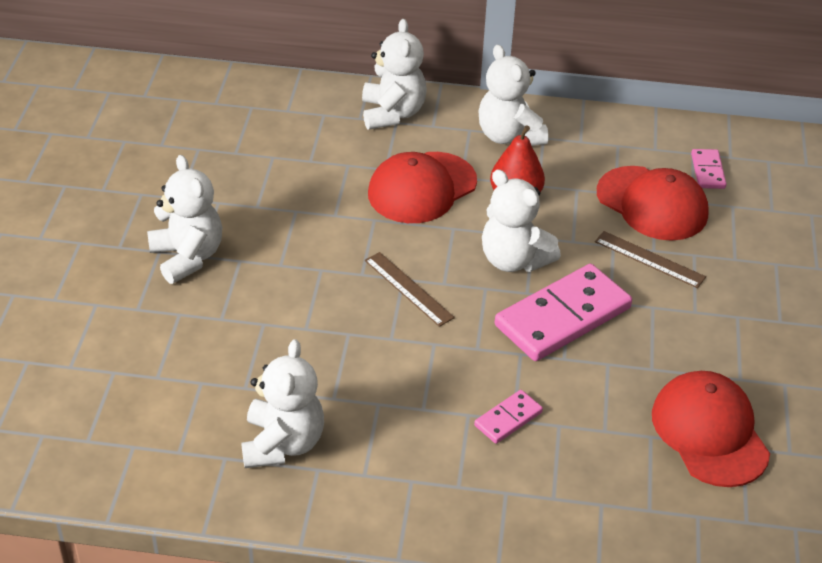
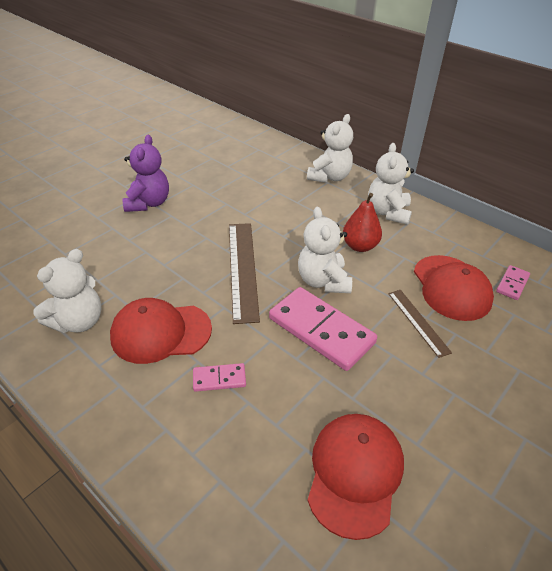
camera: 35 degrees right, 0 degrees up
white teddy bear [147,155,222,284] -> purple teddy bear [123,135,169,212]
brown ruler [365,252,455,327] -> brown ruler [229,223,260,324], size x1.76
red cap [368,152,477,223] -> red cap moved to [110,298,212,364]
pink domino [495,264,632,361] -> pink domino turned 45 degrees clockwise [269,287,377,371]

